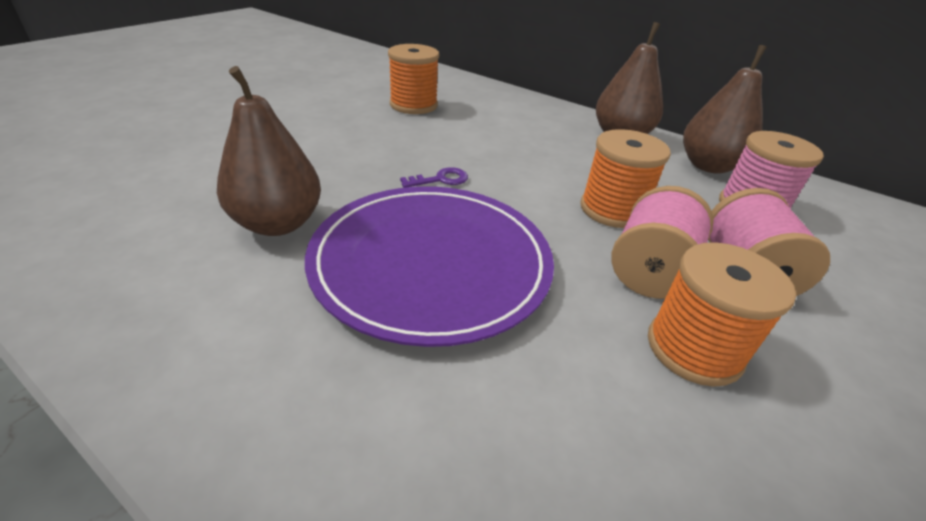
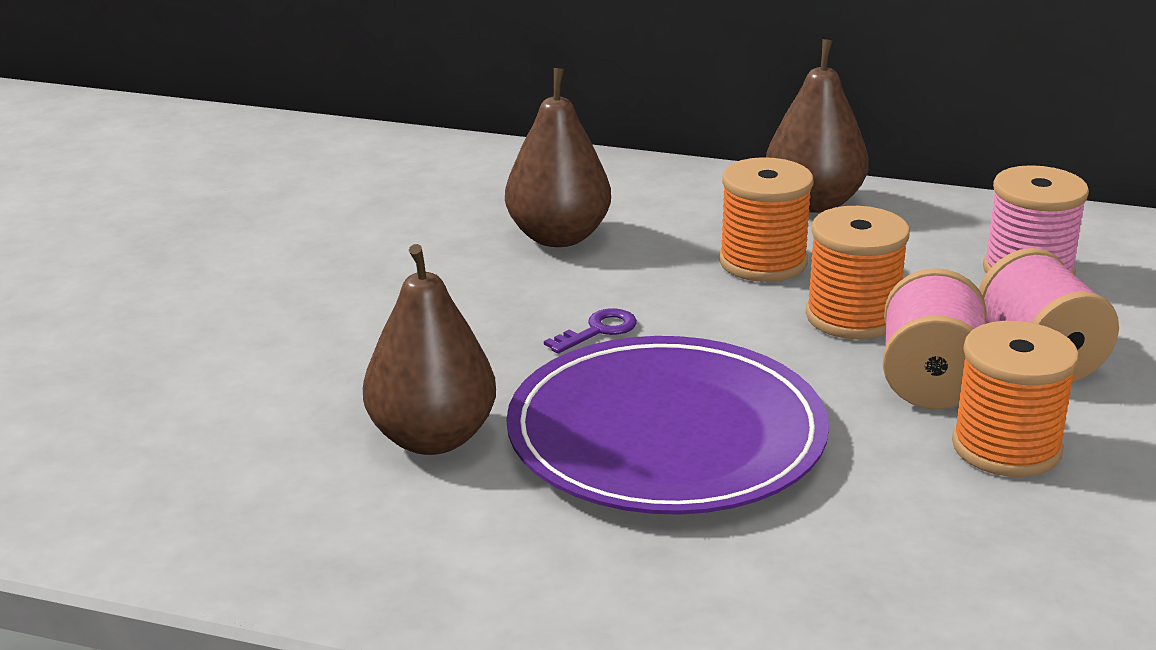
camera: 15 degrees left, 10 degrees down
orange spool [388,44,439,114] -> orange spool moved to [719,157,813,282]
brown pear [683,45,767,174] -> brown pear moved to [505,68,611,247]

